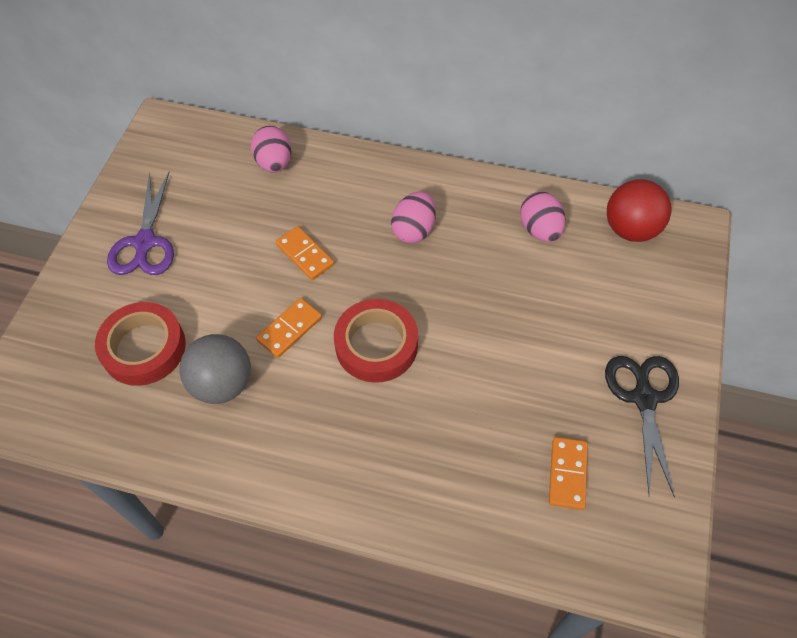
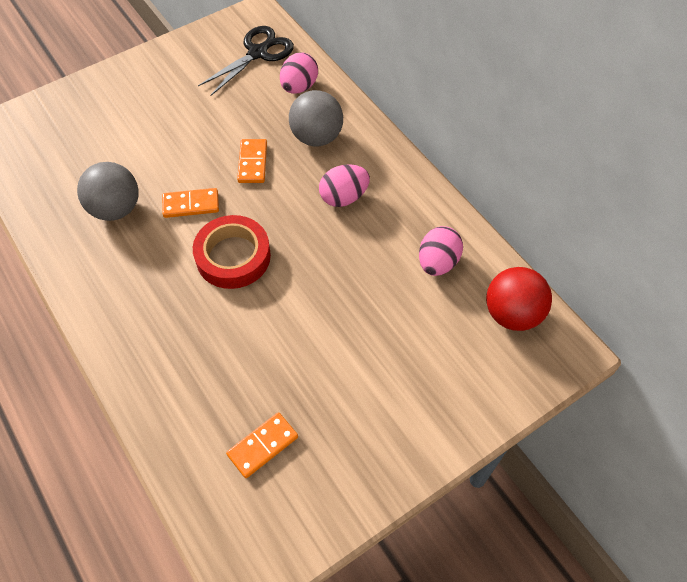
camera: 40 degrees right, 0 degrees up
red tape [95,302,186,386] -> none
purple scissors [107,172,174,275] -> none
black scissors [605,356,679,497] -> black scissors moved to [198,26,294,96]
none -> grey ball [289,90,343,146]

